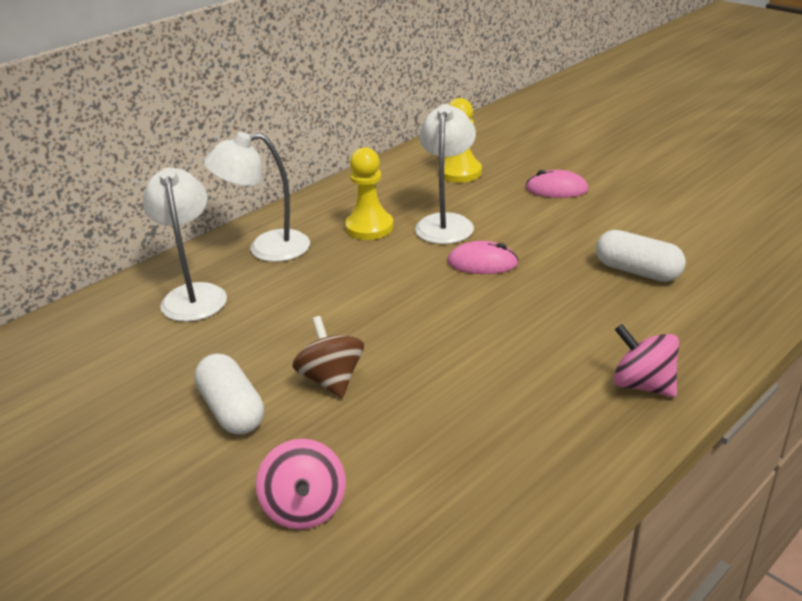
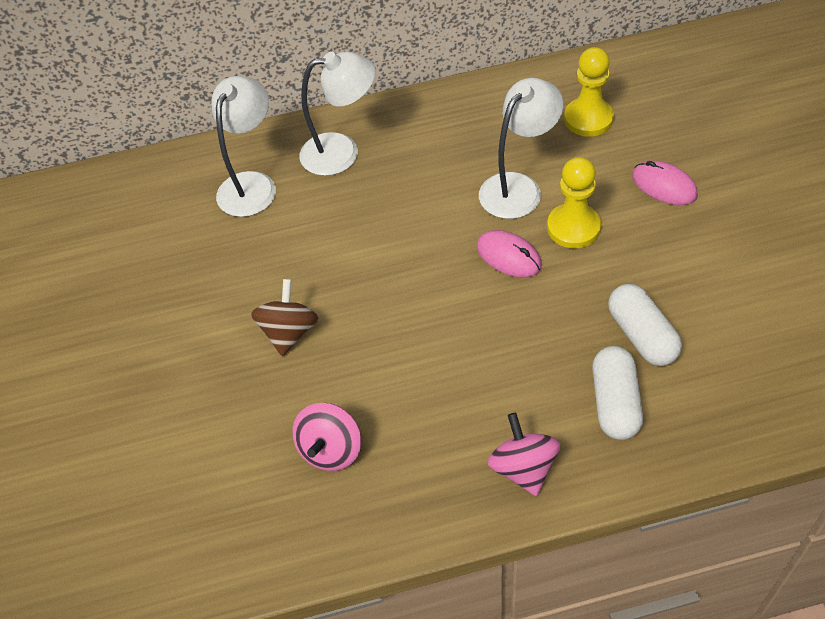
camera: 35 degrees right, 20 degrees up
white capsule [194,354,264,435] -> white capsule moved to [592,346,643,440]
white lamp [204,132,310,262] -> white lamp turned 150 degrees clockwise [299,51,376,176]
pink spinning top [256,439,346,530] -> pink spinning top moved to [293,403,361,471]
yellow pawn [345,147,394,240] -> yellow pawn moved to [547,157,601,248]

